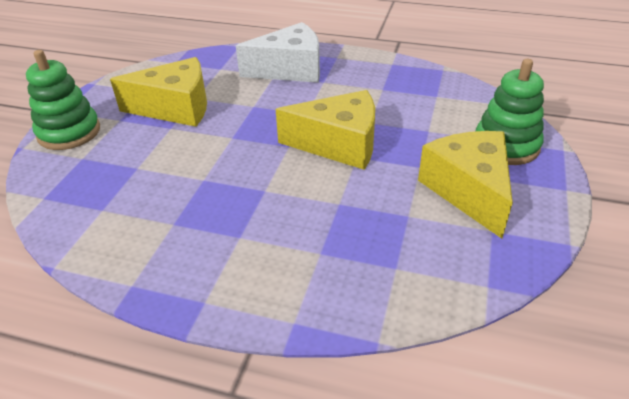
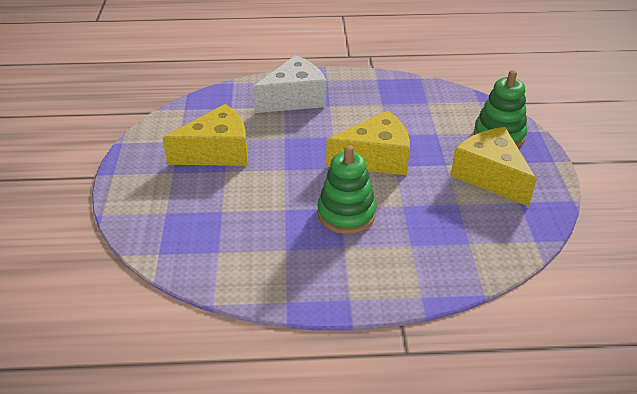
camera: 20 degrees left, 0 degrees up
green stacking toy [26,50,100,150] -> green stacking toy moved to [318,145,376,234]

